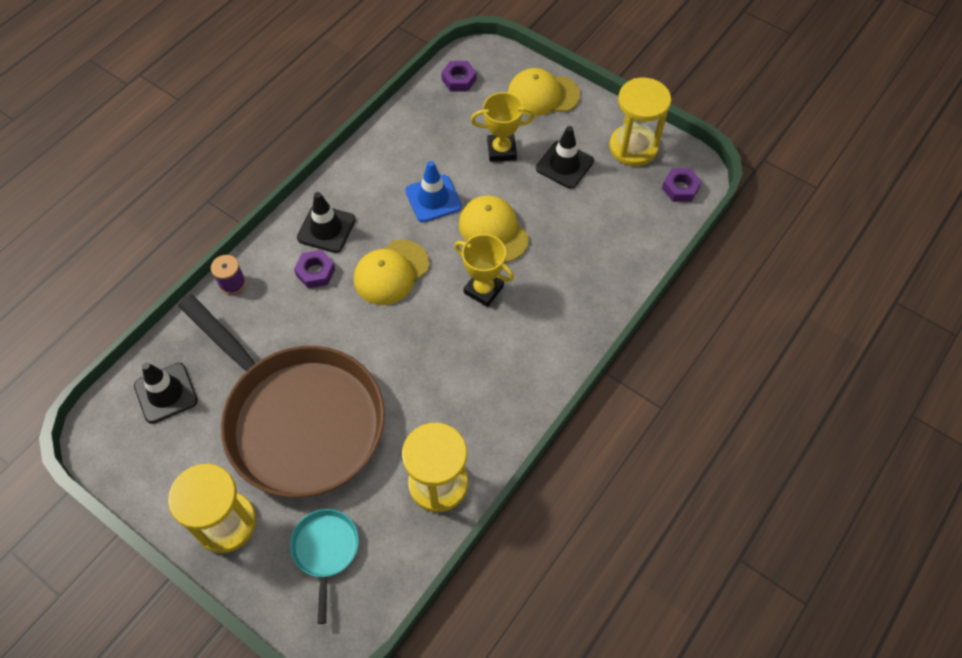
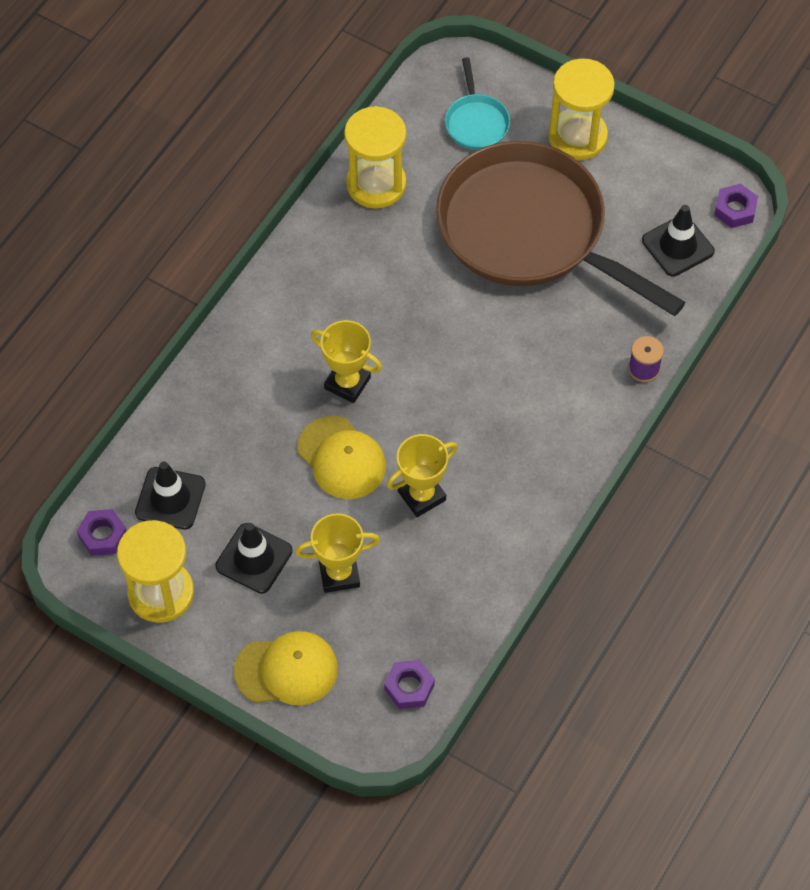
camera: 175 degrees right, 0 degrees up
purple nut [294,250,335,288] -> purple nut moved to [714,184,758,228]
black traffic cone [297,192,356,253] -> black traffic cone moved to [135,462,206,530]
yellow cap [354,240,429,305] -> none
blue traffic cone [405,161,462,222] -> yellow trophy [387,434,458,517]

